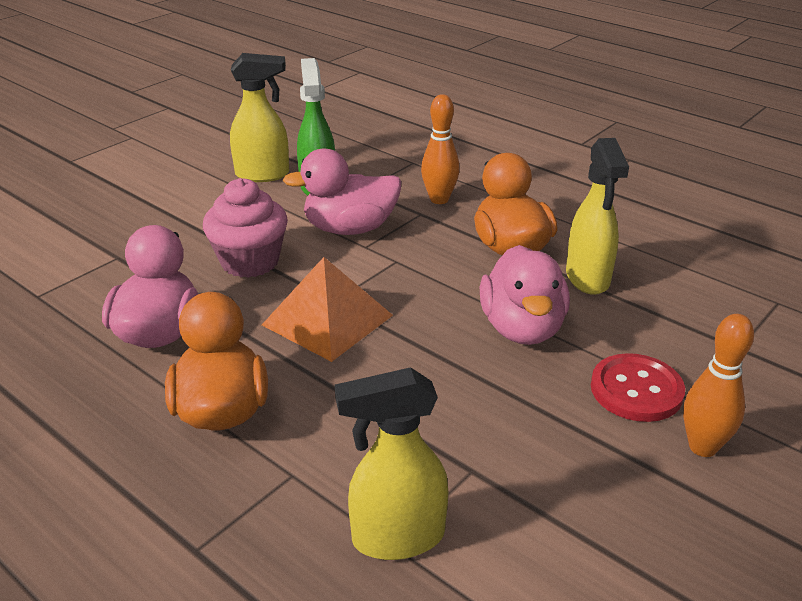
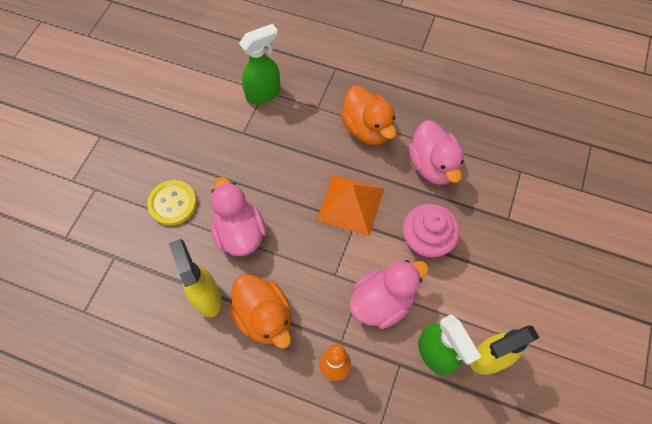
camera: 160 degrees right, 30 degrees up
yellow spray bottle [335,367,449,560] -> green spray bottle [239,24,281,104]
red button [591,353,685,422] -> yellow button [147,180,197,226]
orange bowling pin [683,314,754,457] -> none

